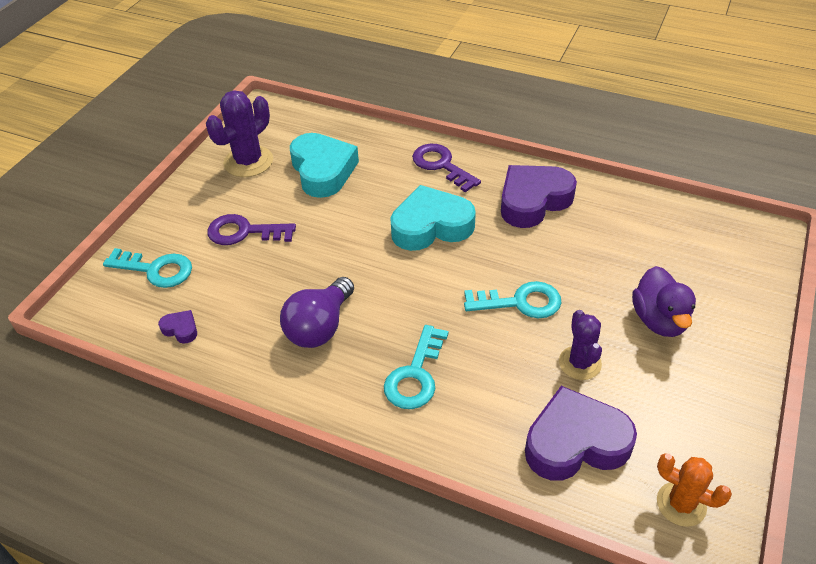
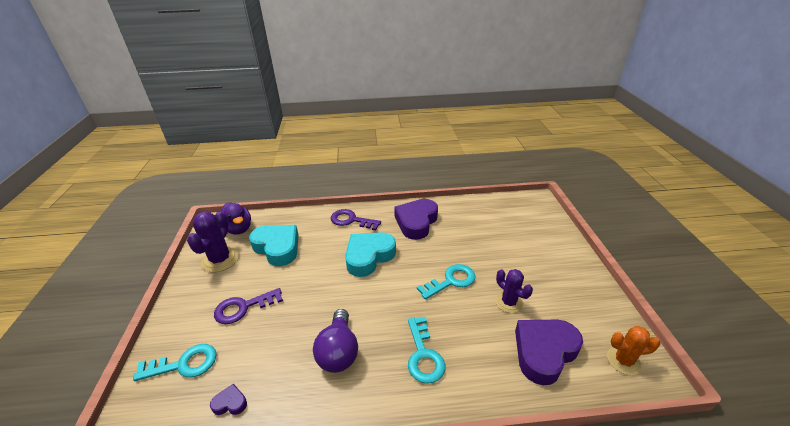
camera: 30 degrees left, 10 degrees down
purple duck [632,266,696,337] -> purple duck moved to [221,203,251,235]

